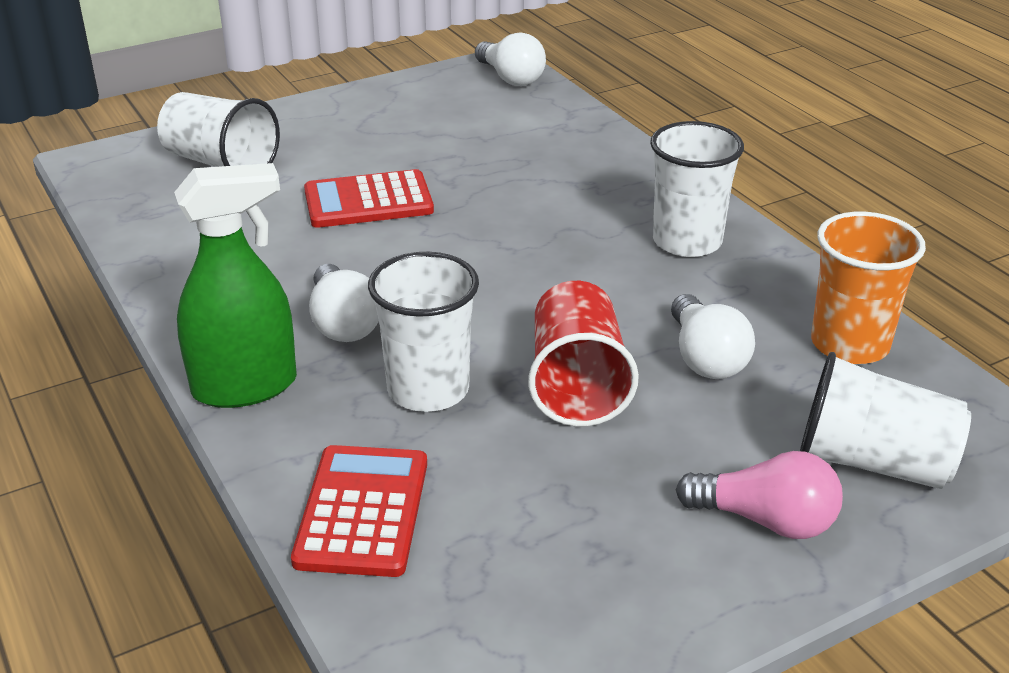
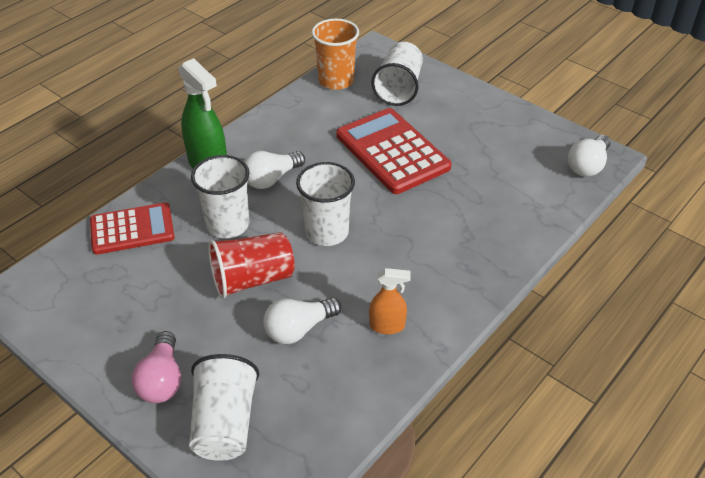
camera: 70 degrees right, 10 degrees up
red calculator [304,169,434,228] -> red calculator [336,108,451,194], size x1.50
white cup [650,121,744,257] -> white cup moved to [296,162,355,246]
orange cup [811,212,926,364] -> orange cup moved to [312,19,359,90]
none -> orange spray bottle [369,268,411,334]

